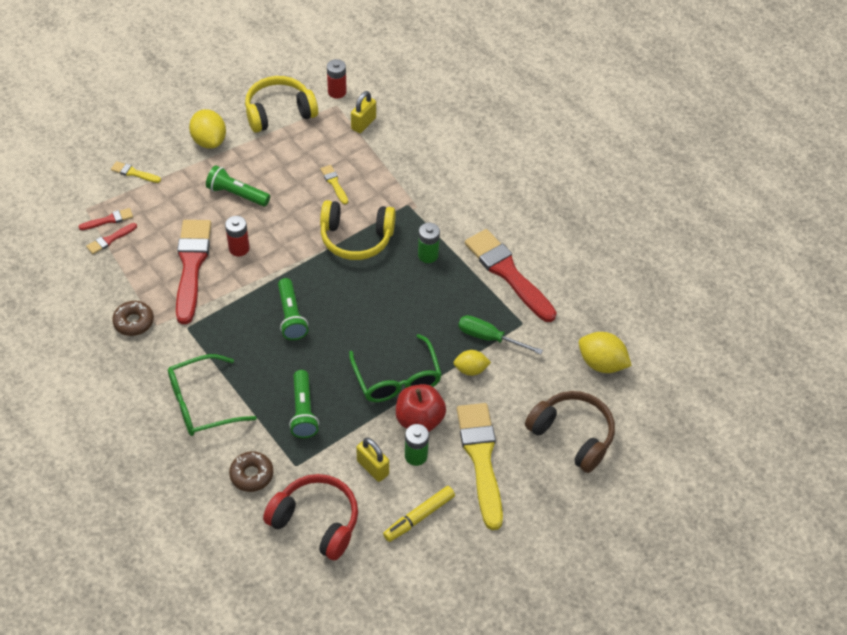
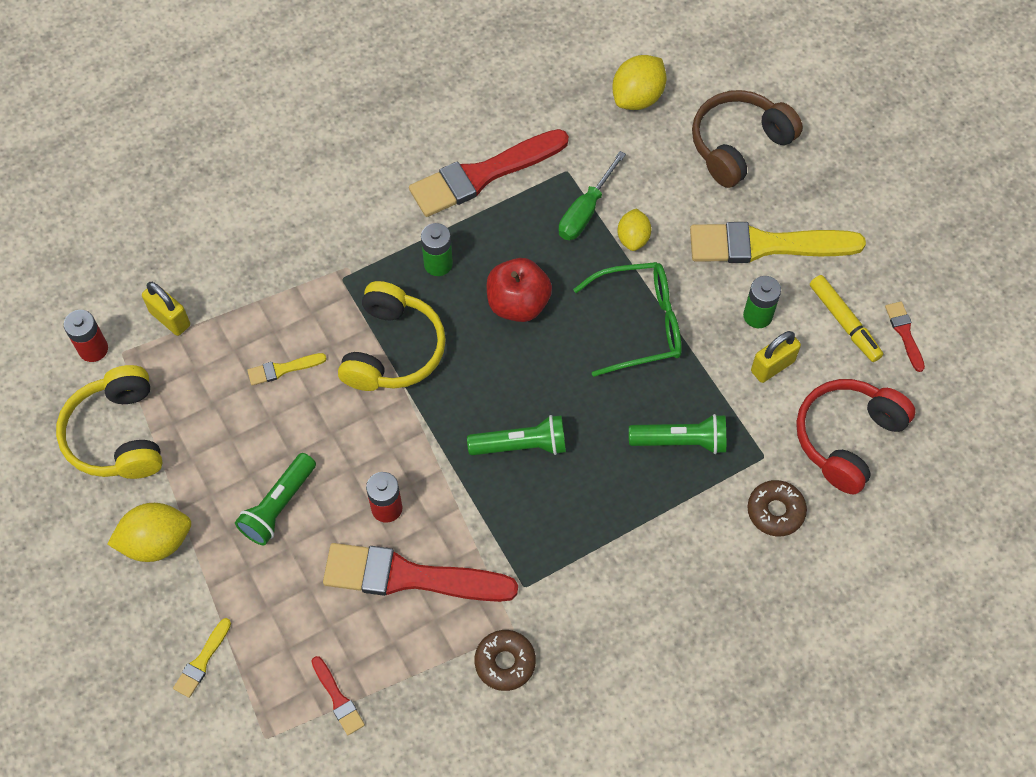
camera: 80 degrees left, 10 degrees up
red brush [78,208,133,230] -> red brush moved to [885,302,925,372]
green glasses [168,354,257,436] -> none
red apple [396,384,446,432] -> red apple moved to [487,258,552,322]

